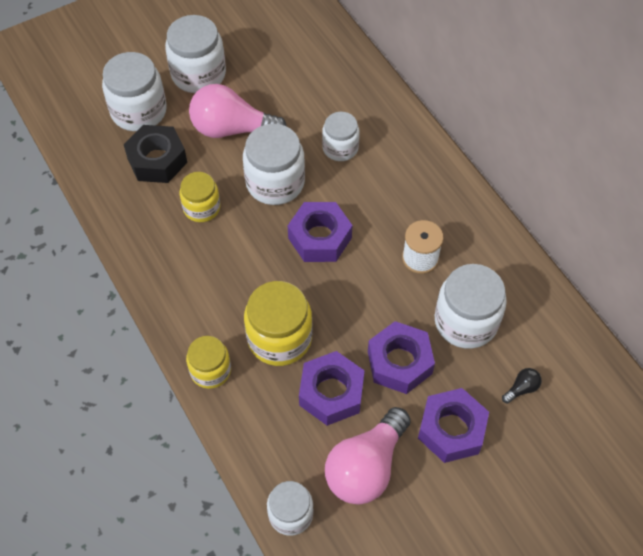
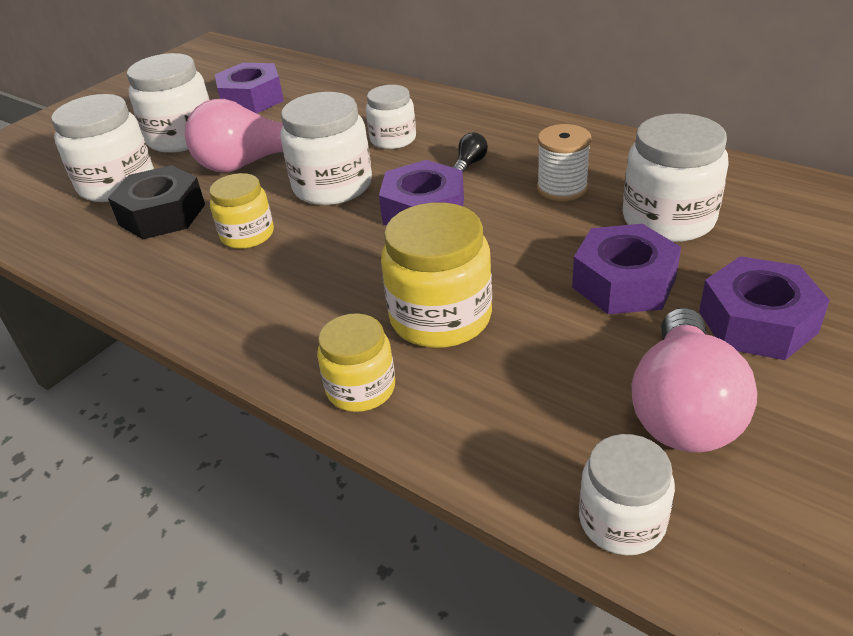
camera: 20 degrees left, 20 degrees down
purple nut [299,351,365,426] -> purple nut moved to [215,63,284,114]
black light bulb [502,368,542,404] -> black light bulb moved to [453,132,488,173]

